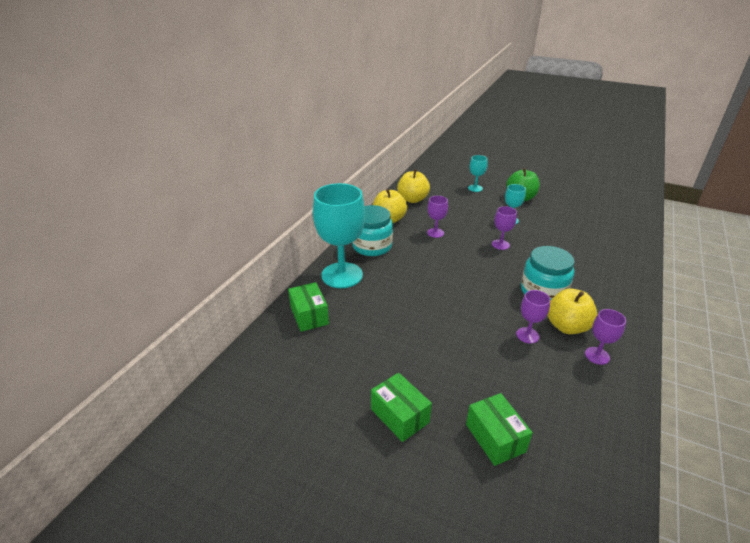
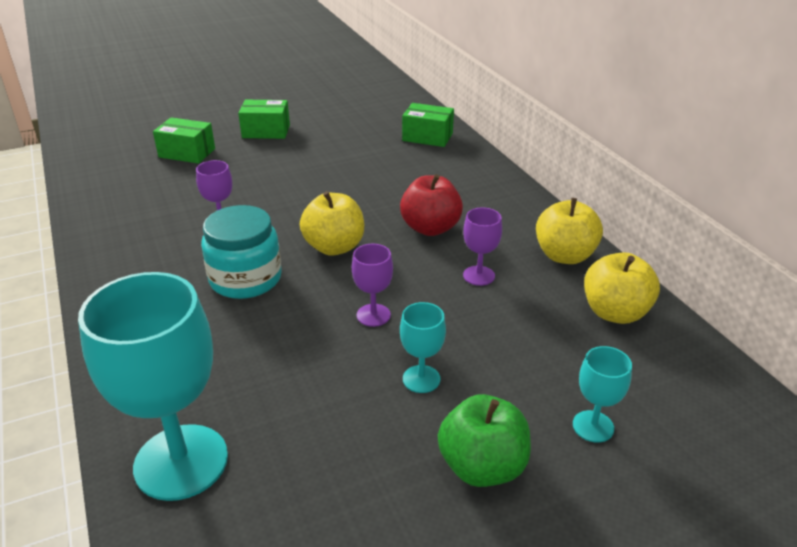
camera: 130 degrees right, 0 degrees up
turquoise goblet [313,183,365,288] -> turquoise goblet moved to [78,272,228,501]
turquoise jar [352,205,393,256] -> none
yellow apple [547,289,597,334] -> yellow apple moved to [300,191,364,256]
purple goblet [585,309,626,365] -> none
none -> red apple [400,174,463,236]

